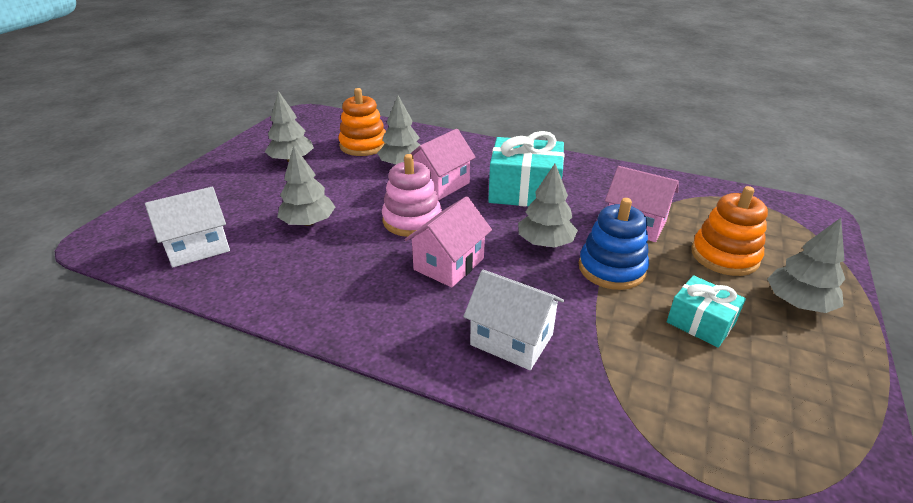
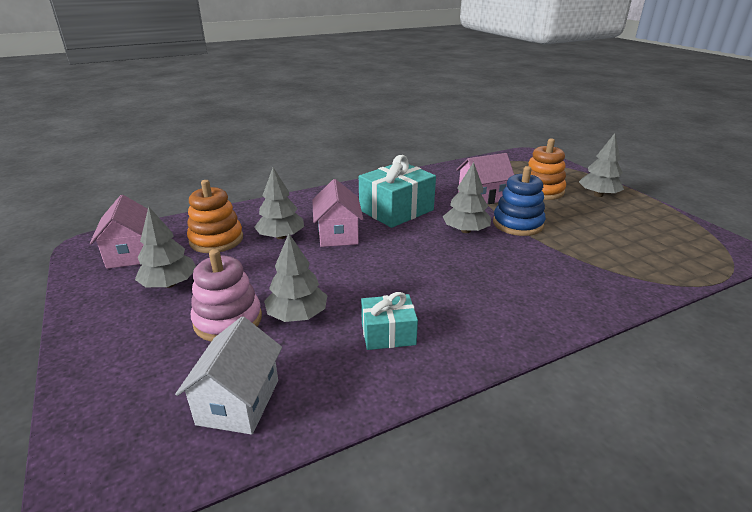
camera: 50 degrees left, 5 degrees down
pink stacking toy [382,154,442,237] -> pink stacking toy moved to [191,249,262,342]
pink house [405,196,492,287] -> pink house moved to [90,195,148,269]
white house [464,270,564,370] -> none
turquoise gift [667,275,746,348] -> turquoise gift moved to [361,292,418,350]

